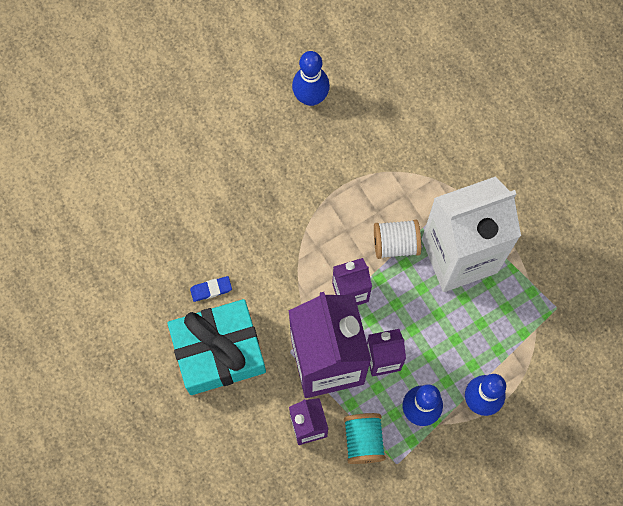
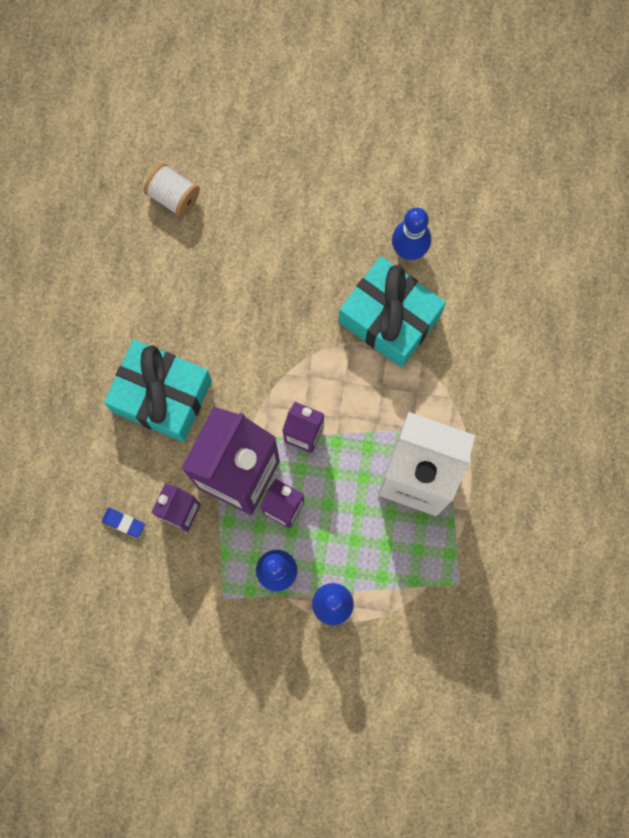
camera: 40 degrees right, 5 degrees up
blue eraser [190,276,232,302] -> blue eraser moved to [102,508,145,538]
turquoise spool [344,413,386,464] -> none
white spool [374,219,421,259] -> white spool moved to [144,163,200,217]
none -> turquoise gift [339,256,446,367]

